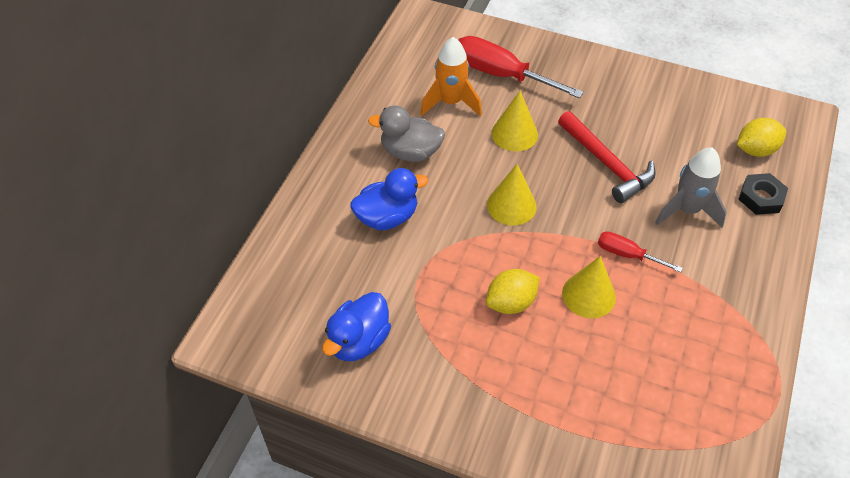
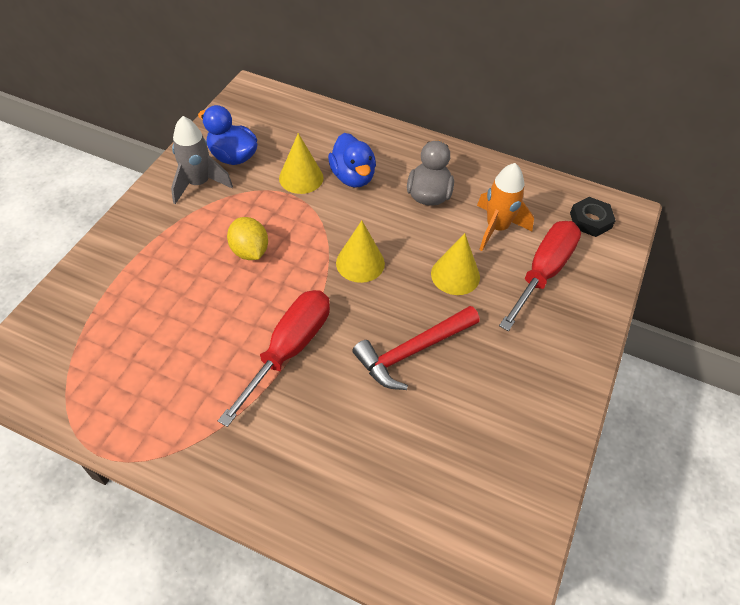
camera: 90 degrees right, 0 degrees up
yellow cone [562,256,616,318] -> yellow cone moved to [279,133,324,194]
red screwdriver [598,231,683,272] -> red screwdriver [218,290,330,427], size x1.88
grey rocket [655,148,727,228] -> grey rocket moved to [171,116,233,204]
yellow lemon [737,118,786,157] -> none
black nut [738,173,788,215] -> black nut moved to [570,197,616,237]

